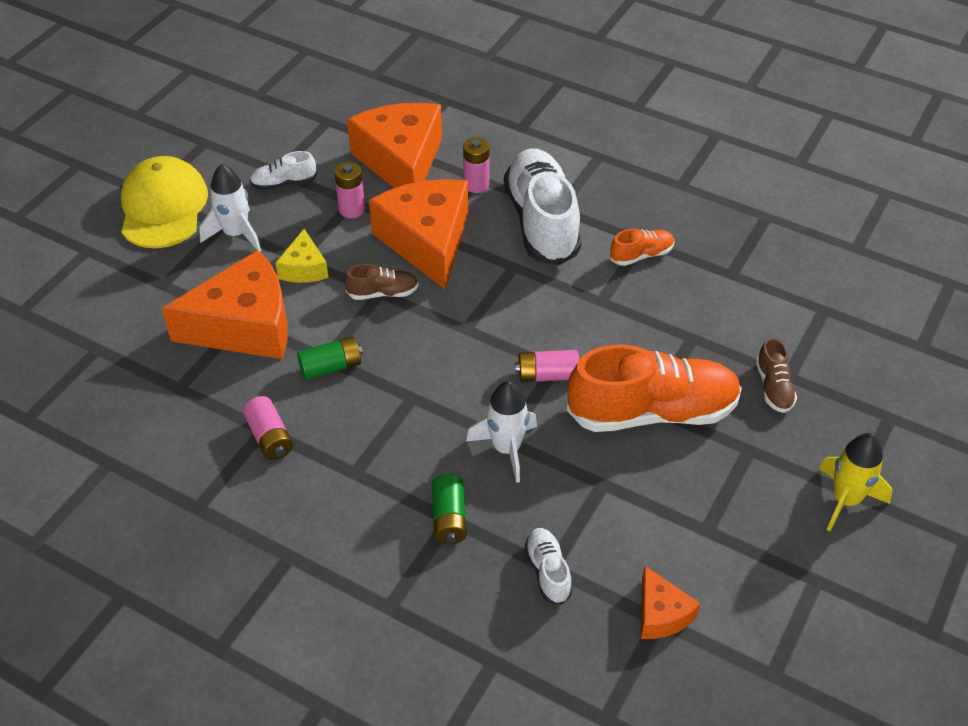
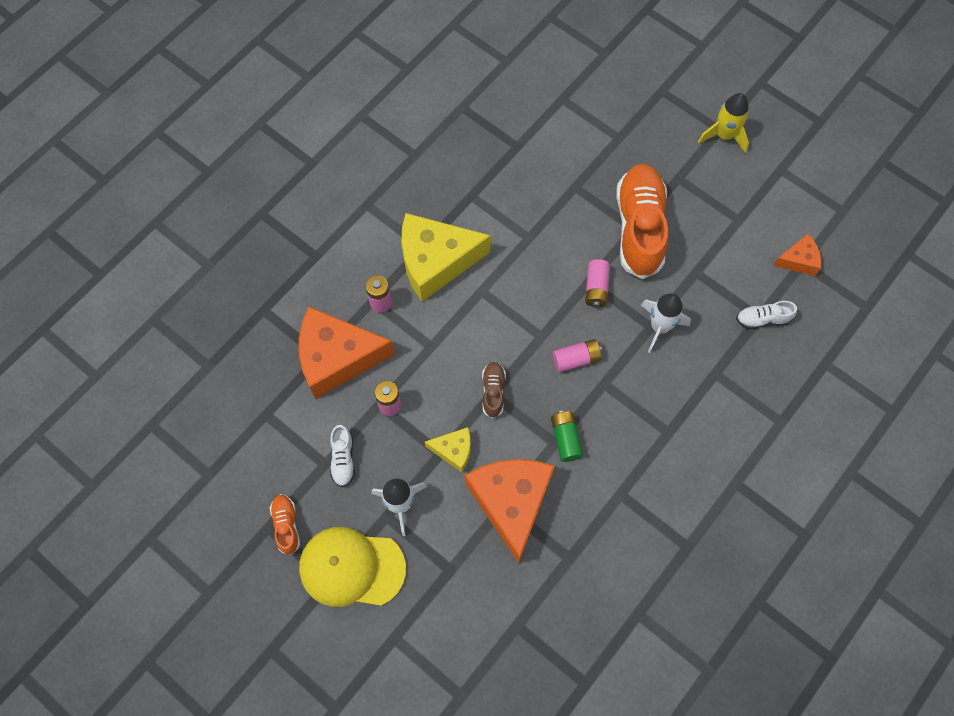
camera: 80 degrees left, 20 degrees up
pink battery [243,396,293,460] -> pink battery moved to [553,339,602,372]
orange cheese [369,179,468,290] -> none
green battery [432,474,467,544] -> none
white shoe [504,149,581,266] -> yellow cheese [402,213,491,302]
orange shoe [610,229,674,266] -> orange shoe moved to [270,494,300,555]
brown shoe [756,337,797,413] -> none

